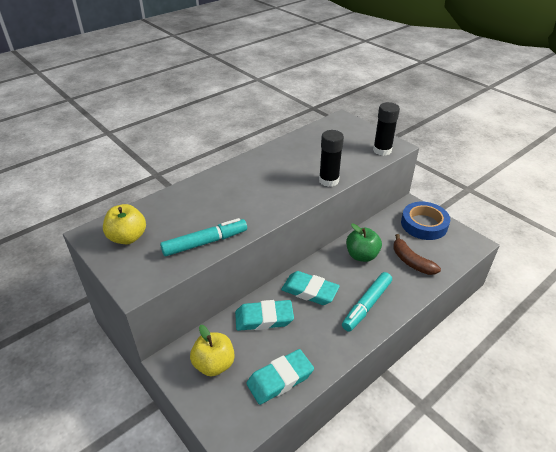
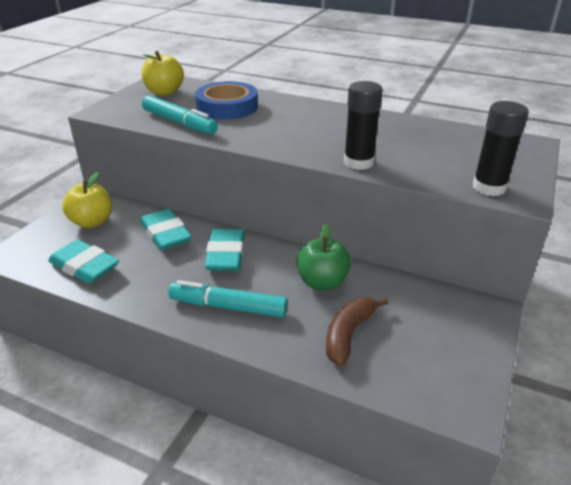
camera: 65 degrees right, 5 degrees down
blue tape [401,202,450,240] -> blue tape moved to [195,81,258,119]

